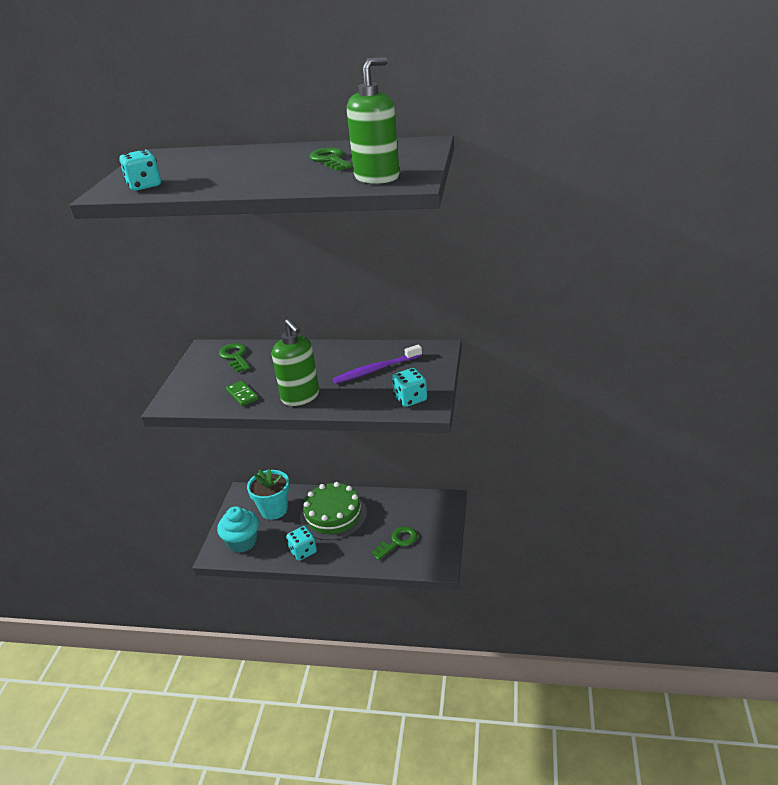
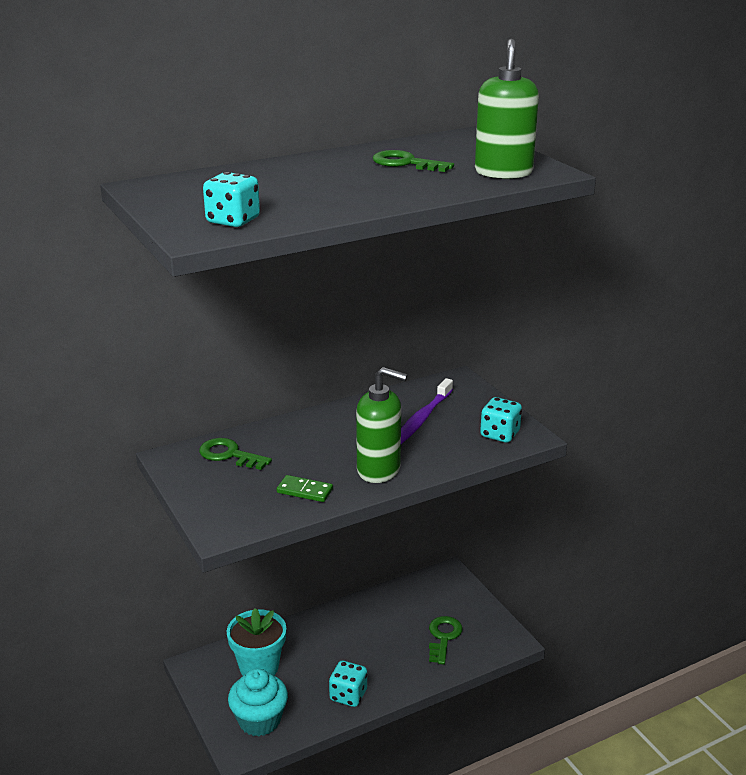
camera: 40 degrees left, 5 degrees down
green cake [300,482,367,540] -> none

